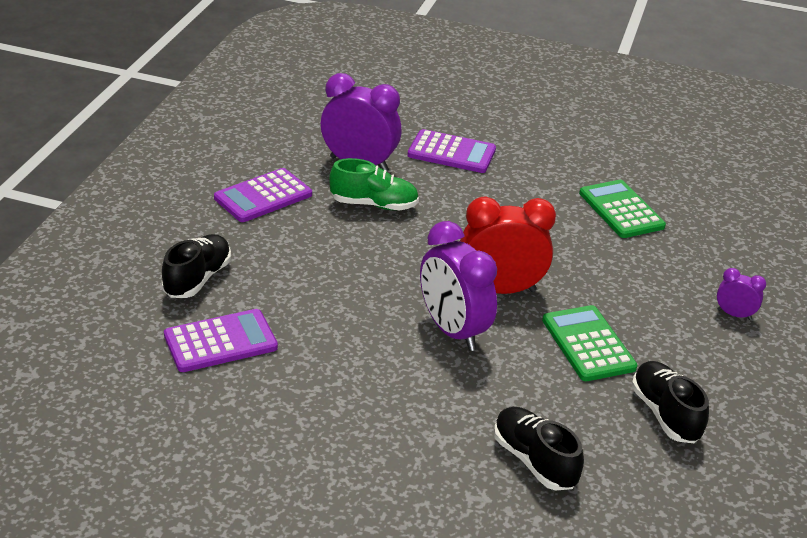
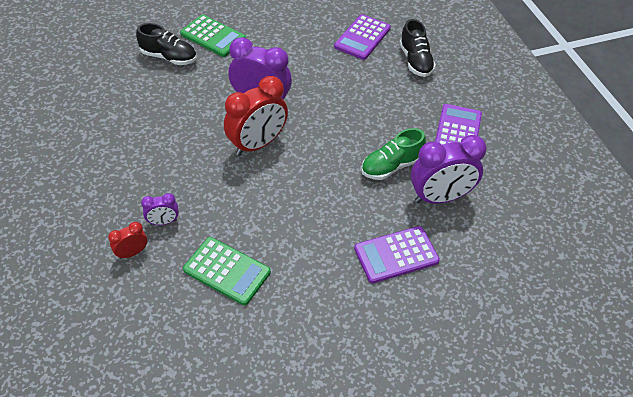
camera: 145 degrees right, 15 degrees up
green calculator [542,305,637,381] -> green calculator moved to [180,15,246,57]
black shoe [631,361,709,443] -> none
purple clock [717,268,766,320] -> purple clock moved to [141,193,179,225]
none -> red clock [108,222,147,259]

